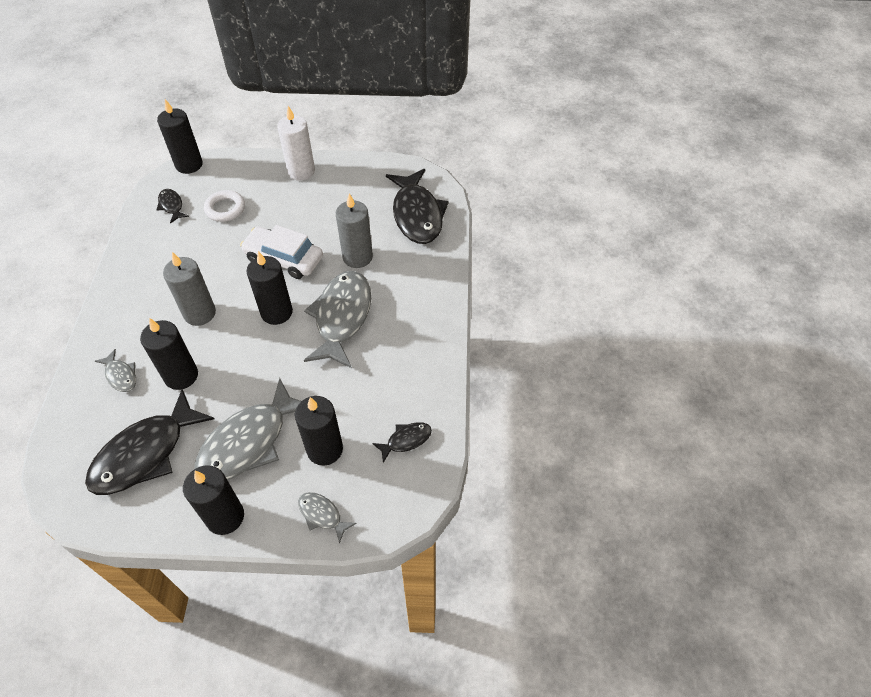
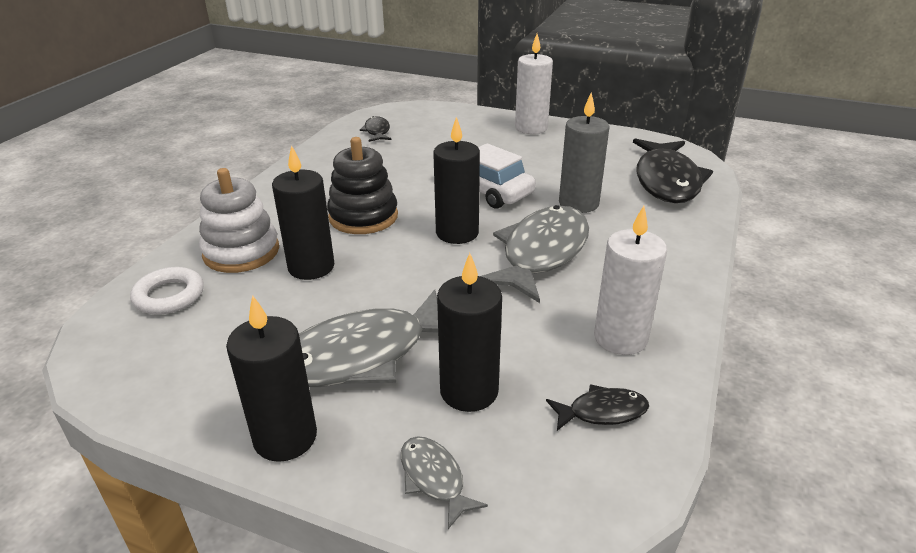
camera: 20 degrees right, 20 degrees down
black fish [85,389,215,495] -> none
grey fish [95,349,136,392] -> white stacking toy [199,168,279,273]
black candle [157,99,203,174] -> none
grey candle [163,252,216,326] -> black stacking toy [327,137,398,234]
white ring [204,190,245,222] -> white ring moved to [130,267,204,315]
none -> white candle [594,206,667,355]

